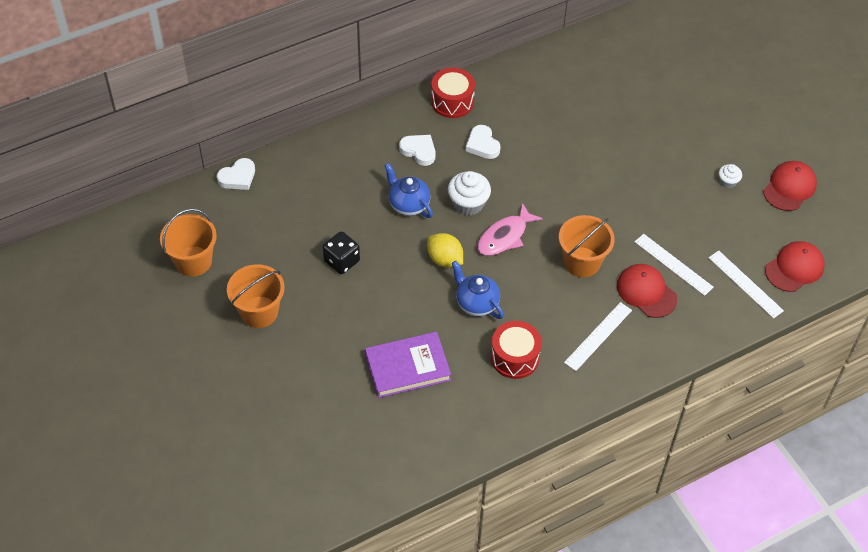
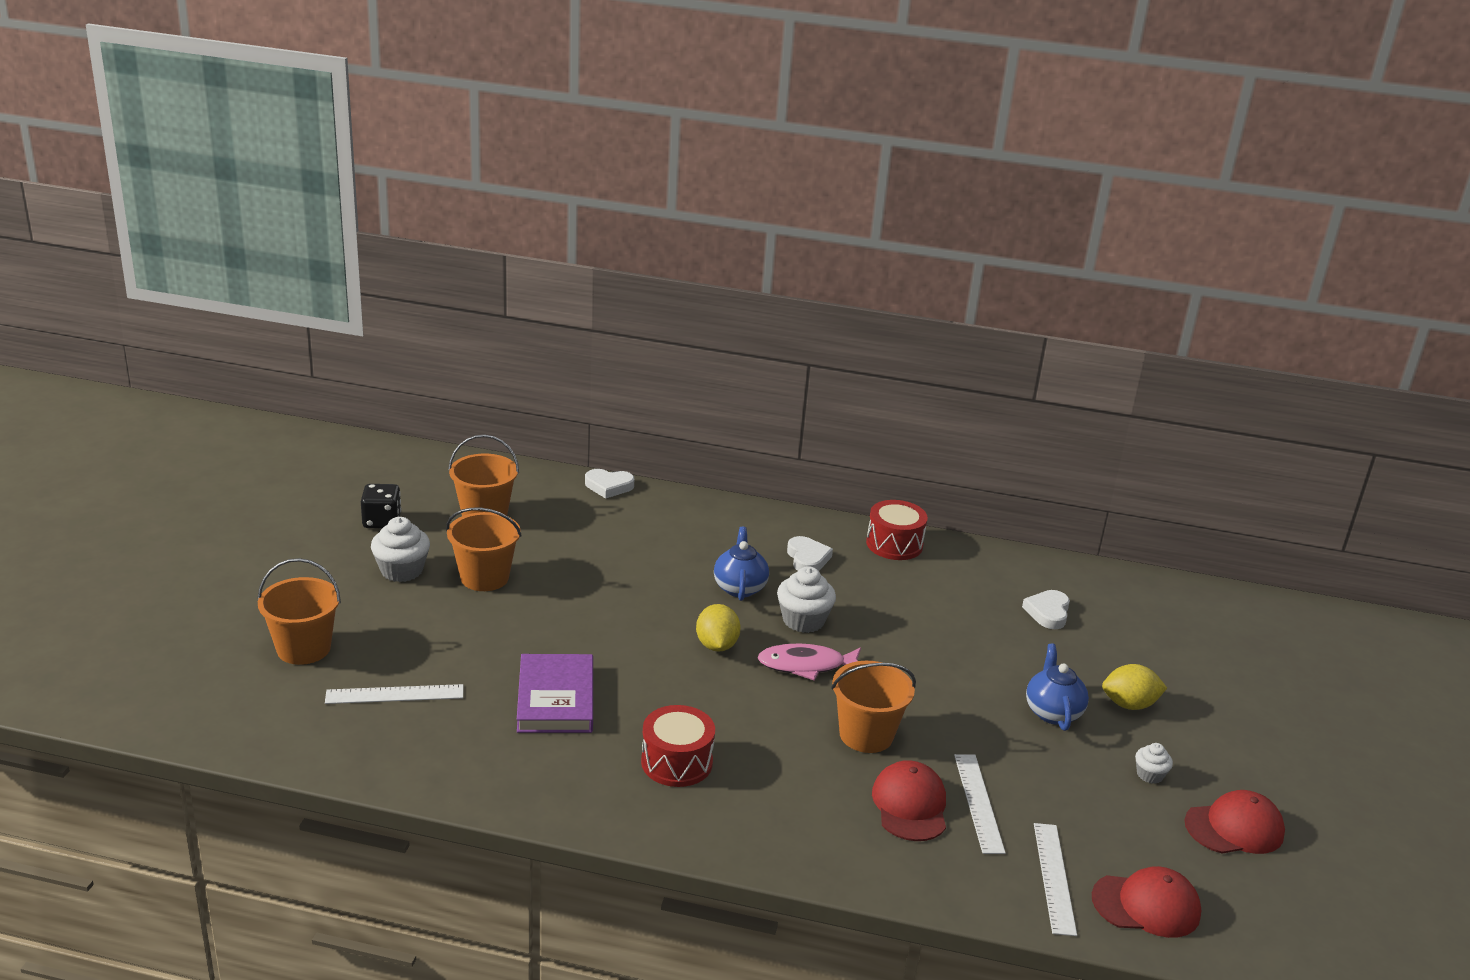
camera: 40 degrees right, 25 degrees down
black dice [323,231,360,274] -> black dice moved to [361,484,401,528]
purple book [365,332,451,398] -> purple book turned 60 degrees clockwise [517,654,593,733]
blue teapot [452,261,504,319] -> blue teapot moved to [1026,644,1089,731]
white heart [466,125,501,159] -> white heart moved to [1022,590,1070,629]
white ruler [564,302,632,371] -> white ruler moved to [325,684,463,704]
none -> orange bucket [258,558,341,665]
none -> white cupcake [371,517,430,582]
none -> yellow lemon [1102,664,1167,710]

